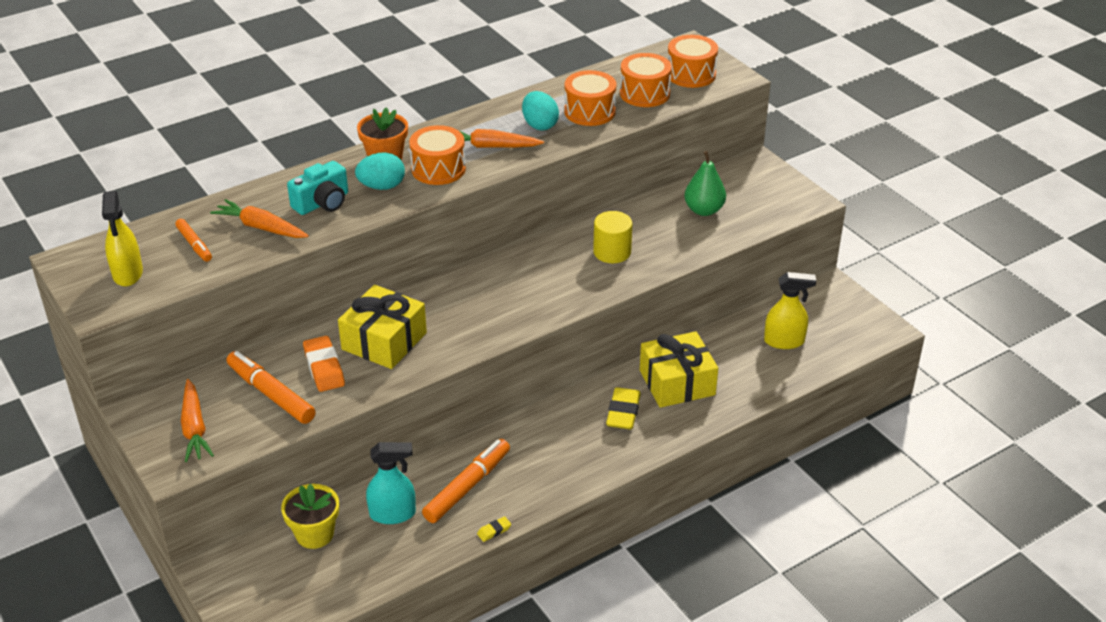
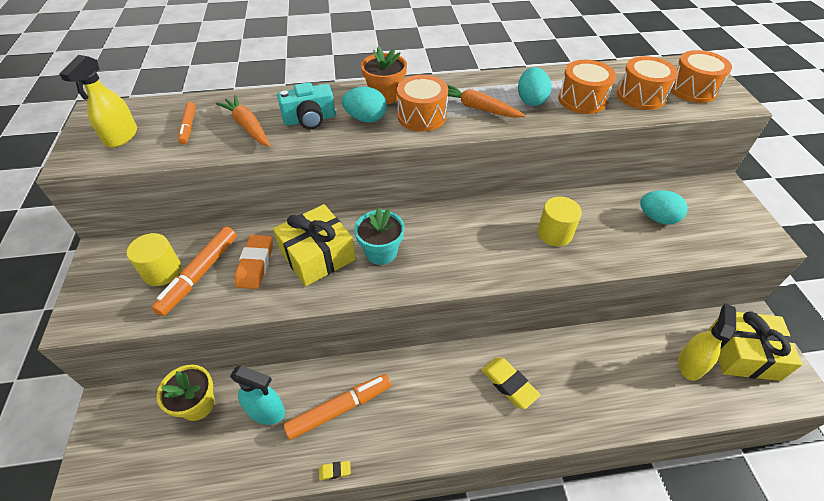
camera: 25 degrees right, 10 degrees up
orange carrot [181,379,214,462] -> none
orange marker [227,351,316,424] -> orange marker turned 135 degrees counterclockwise [151,227,237,316]
yellow eraser [606,387,641,429] -> yellow eraser turned 75 degrees counterclockwise [481,357,540,409]
yellow gift [640,331,718,408] -> yellow gift moved to [709,311,802,381]
green pear [684,151,726,216] -> turquoise egg [640,190,687,225]
yellow spray bottle [764,272,816,349] -> yellow spray bottle turned 90 degrees counterclockwise [678,304,736,381]
none -> yellow cylinder [127,233,182,286]
none -> turquoise flower pot [354,208,405,265]

